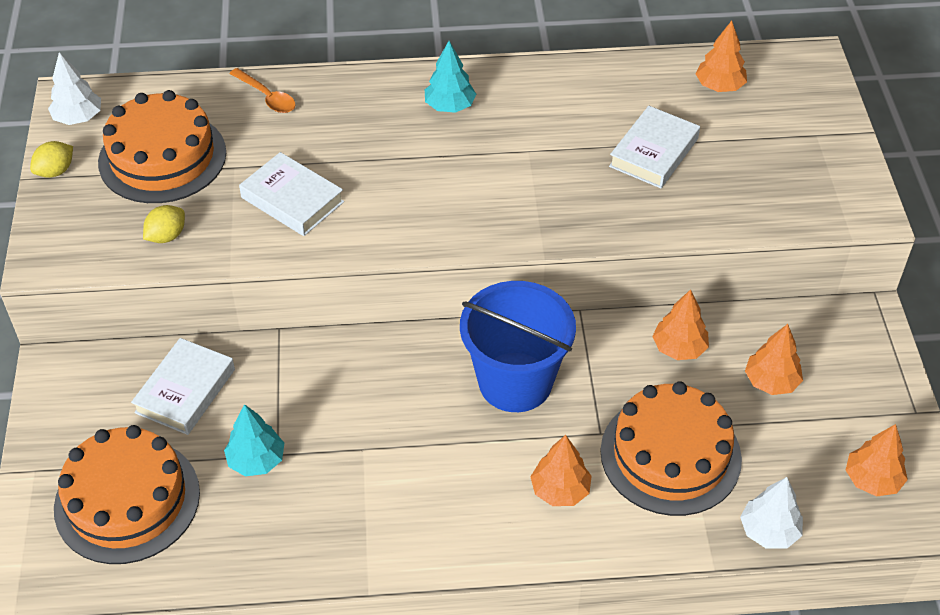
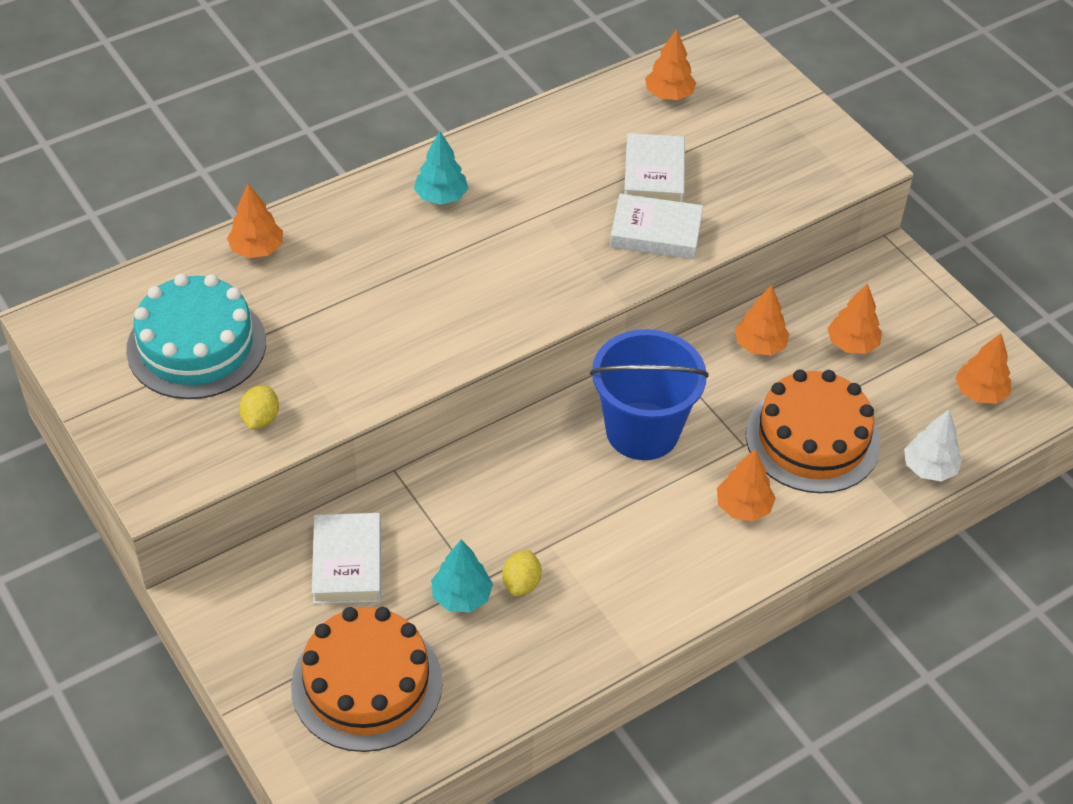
camera: 30 degrees left, 0 degrees up
yellow lemon [30,141,73,178] -> yellow lemon moved to [502,550,541,596]
white tree [48,52,101,125] -> none
orange cake [98,90,226,203] -> turquoise cake [126,274,266,399]
orange spoon [229,68,296,113] -> orange tree [227,184,283,258]
white book [239,152,344,236] -> white book moved to [610,193,703,259]

